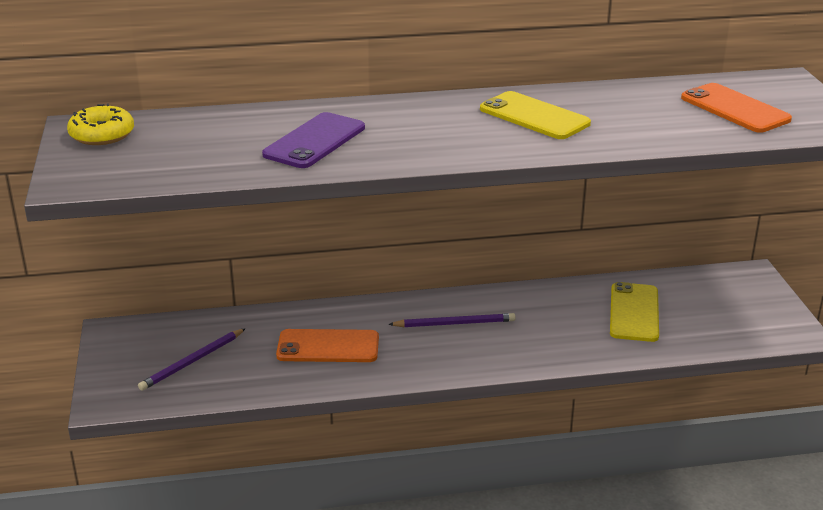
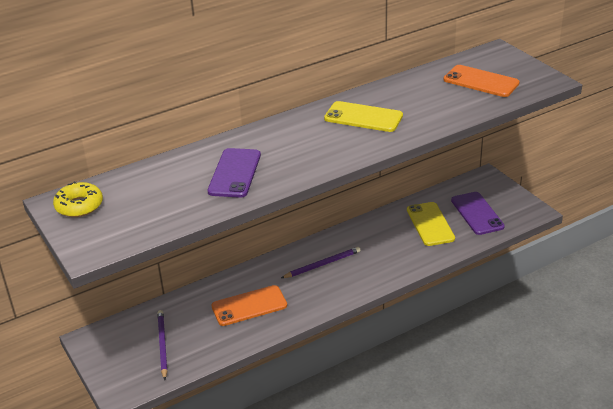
camera: 20 degrees left, 5 degrees up
purple pencil [138,328,246,391] -> purple pencil turned 150 degrees clockwise [157,310,167,380]
none -> purple phone [451,192,505,235]

